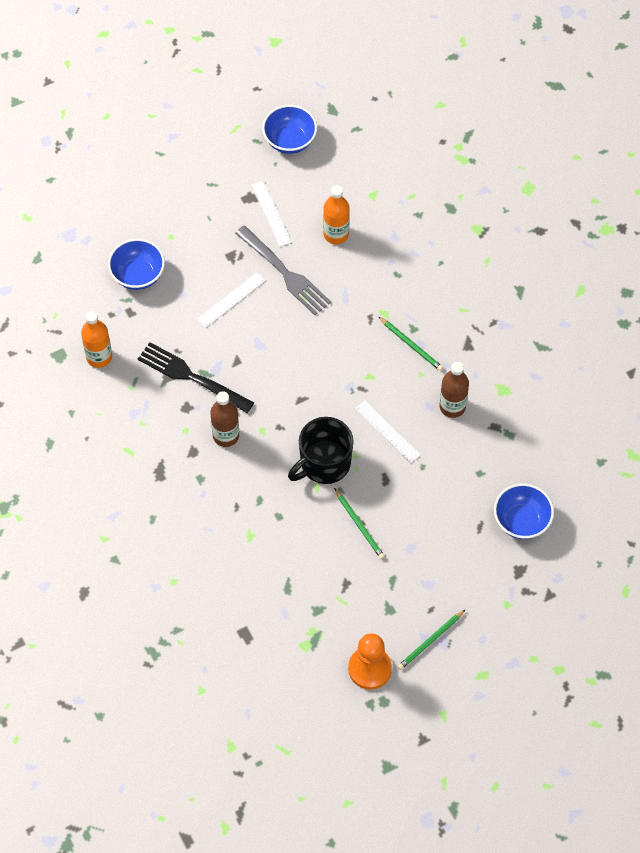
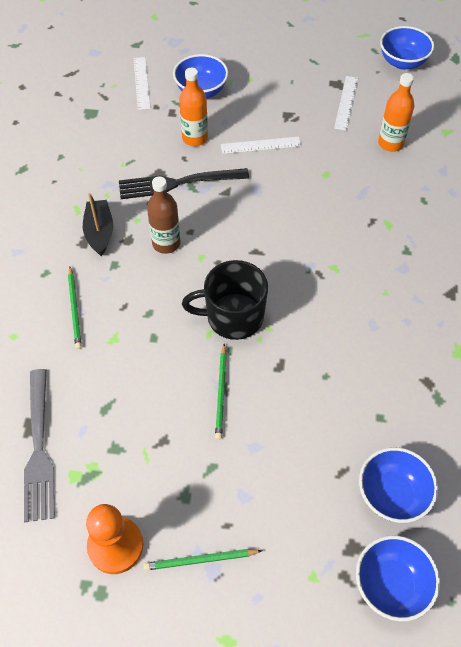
camera: 35 degrees right, 5 degrees down
orange bottle [81,311,112,368] -> orange bottle moved to [179,68,208,146]
black fork [138,342,254,413] -> black fork turned 75 degrees counterclockwise [119,168,249,199]
grey fork [235,226,331,315] -> grey fork moved to [24,369,55,522]
white ruler [355,401,421,463] -> white ruler moved to [134,57,151,110]
green pencil [379,317,443,371] -> green pencil moved to [68,267,82,349]
brown bottle [440,362,469,418] -> none
none -> black boat [83,193,113,256]
none -> blue bowl [356,536,440,621]

